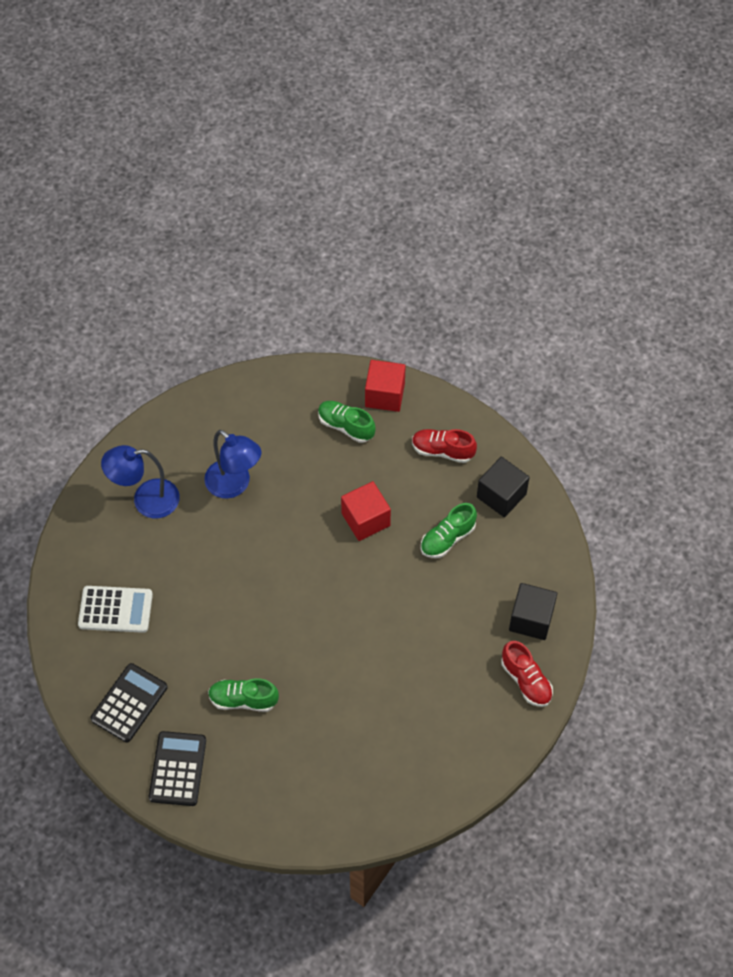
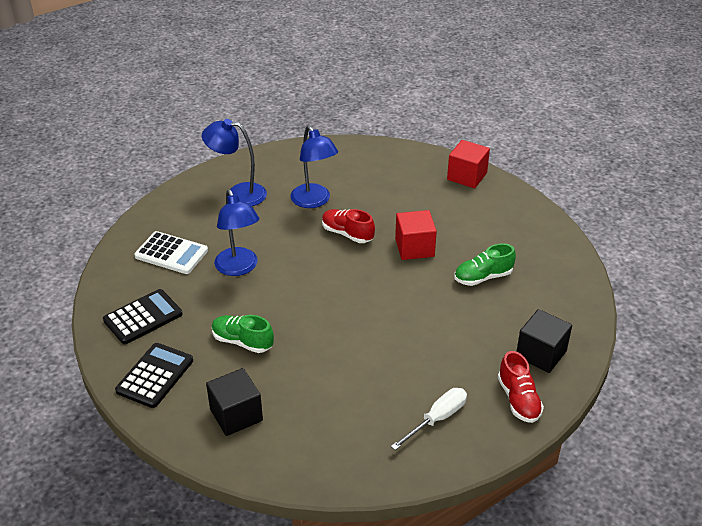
camera: 20 degrees right, 20 degrees down
green shoe [318,401,376,443] -> none
red shoe [412,429,477,463] -> red shoe moved to [322,209,375,243]
black cube [477,457,529,517] -> black cube moved to [206,368,263,436]
none -> blue lamp [214,189,259,276]
none -> white screwdriver [391,388,467,450]

